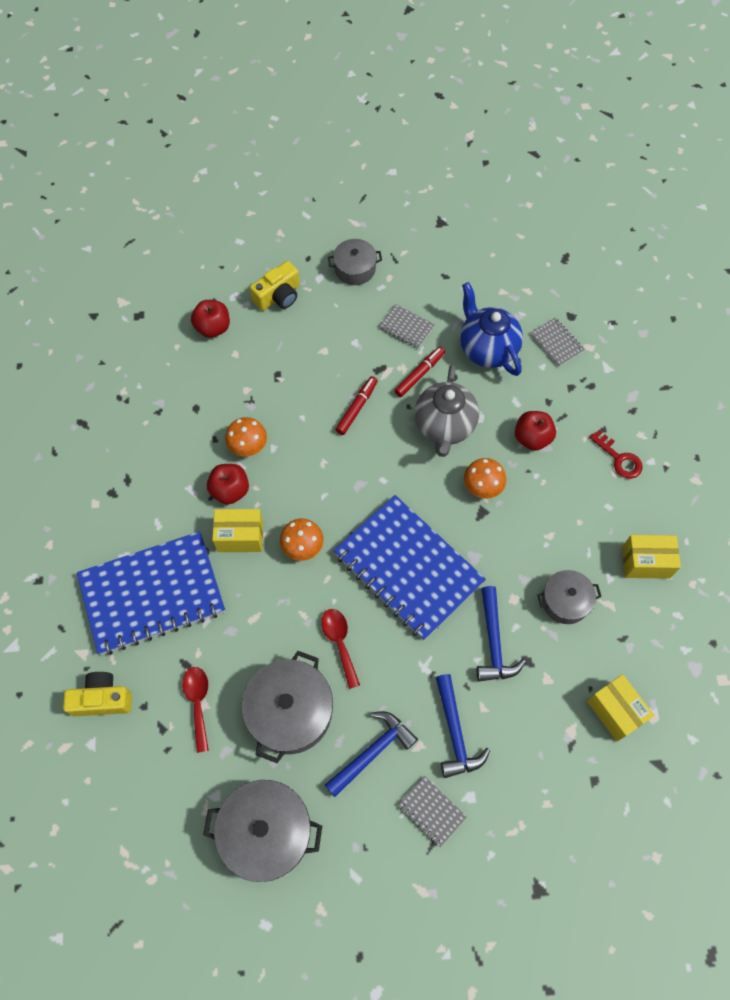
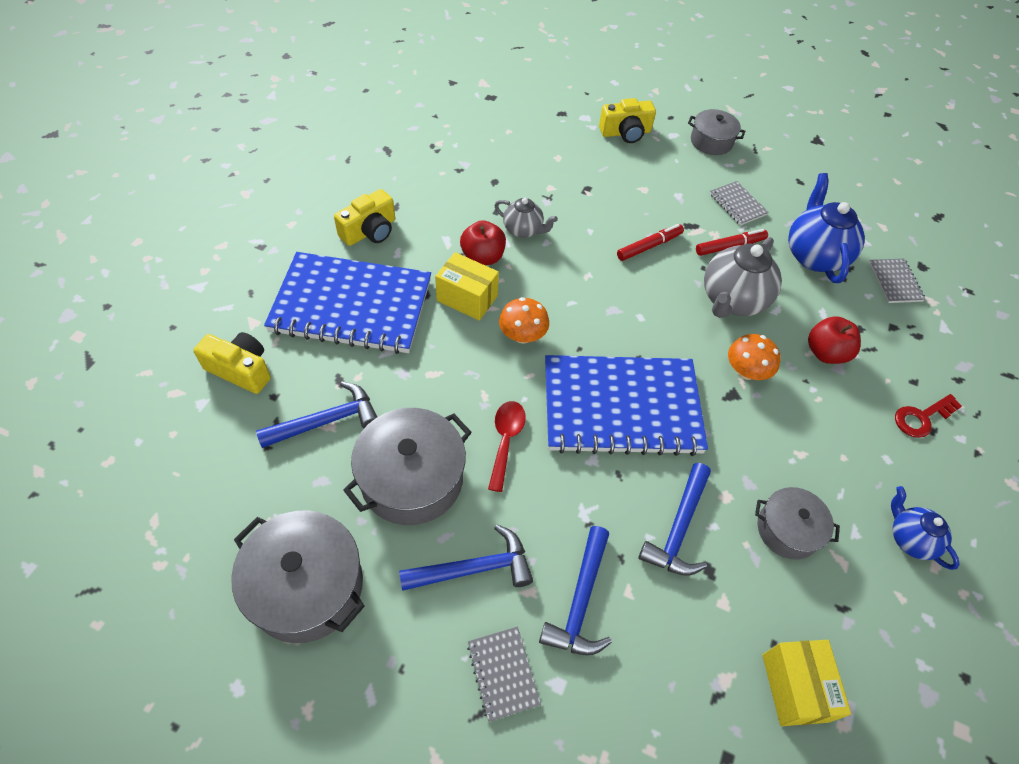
camera: 25 degrees right, 10 degrees down
red spoon [182,667,209,753] -> blue hammer [256,381,377,448]
red apple [191,300,230,338] -> none
orange mushroom [225,417,267,457] -> grey teapot [494,198,558,238]
blue notebook [334,495,486,640] -> blue notebook turned 75 degrees counterclockwise [545,355,708,456]
red key [589,430,643,479] -> red key turned 75 degrees clockwise [895,394,962,438]
yellow box [622,535,681,579] -> blue teapot [891,486,960,570]
none -> yellow camera [334,189,395,246]

